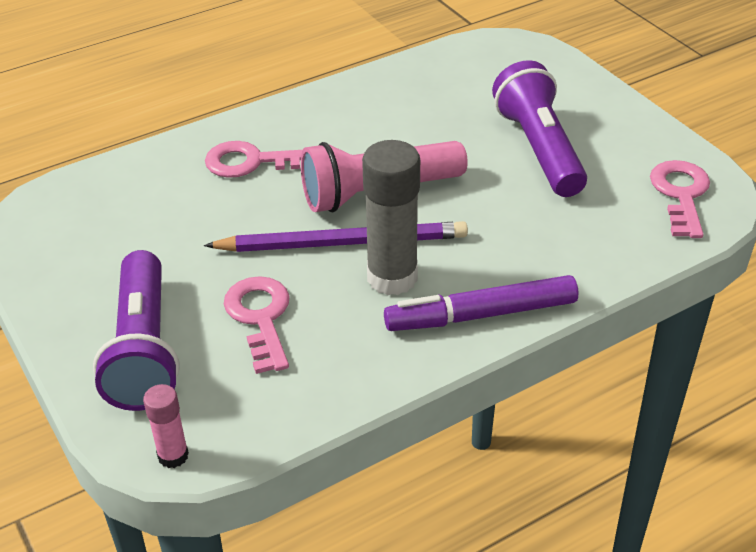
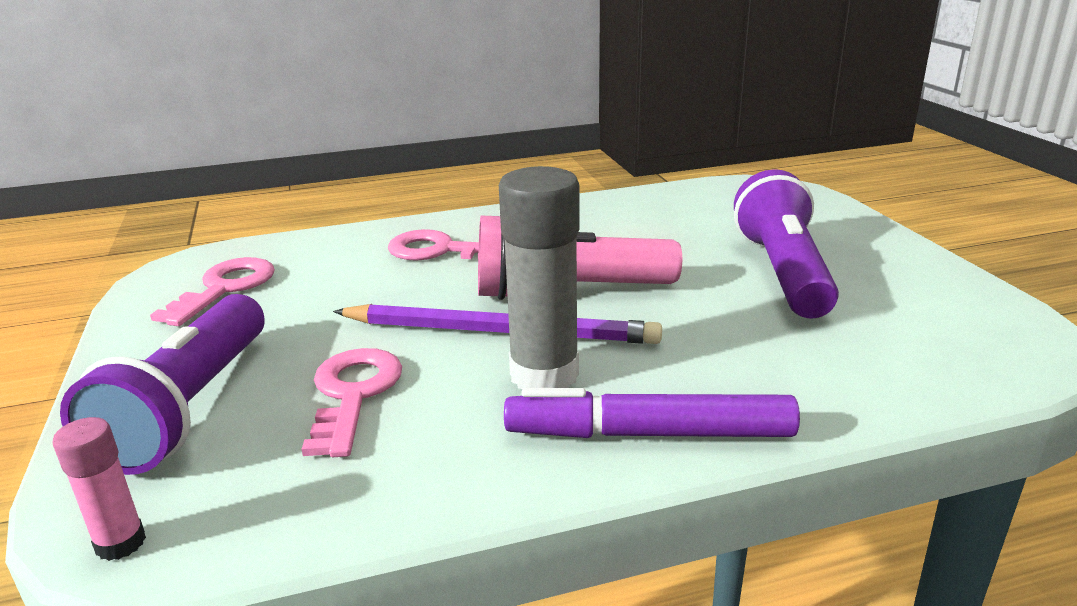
camera: 15 degrees right, 15 degrees down
pink key [650,160,710,238] -> pink key moved to [150,257,275,326]

